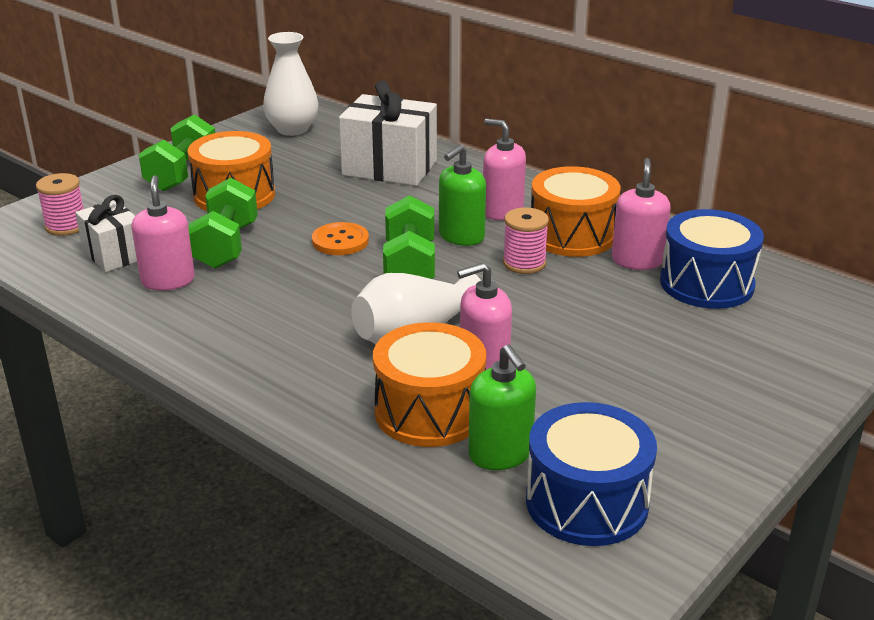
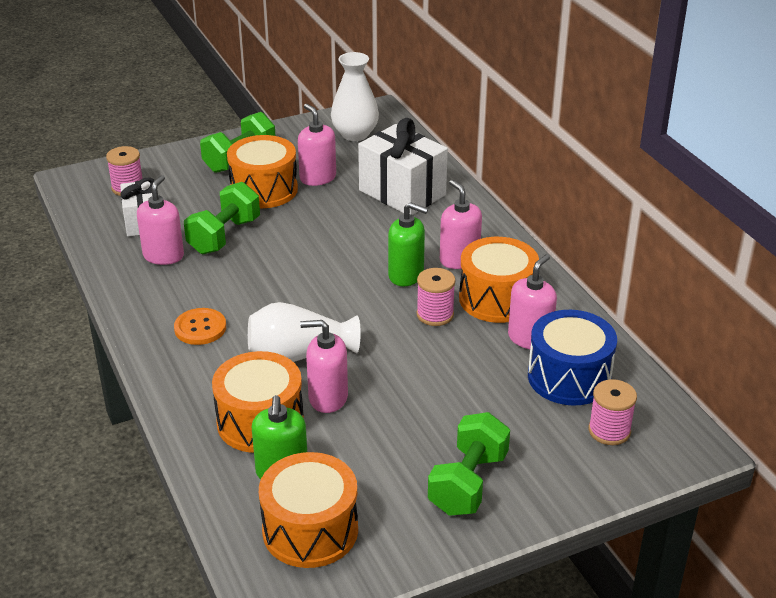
camera: 25 degrees right, 5 degrees up
orange button [312,222,369,255] -> orange button moved to [174,308,226,345]
green dumbbell [383,195,435,279] -> green dumbbell moved to [428,412,510,516]
green soap dispenser [439,145,486,246] -> green soap dispenser turned 135 degrees counterclockwise [388,202,428,286]
blue drum [526,402,657,546] -> orange drum [259,452,358,568]
none -> pink soap dispenser [298,104,336,186]
none -> pink spool [588,379,637,445]

